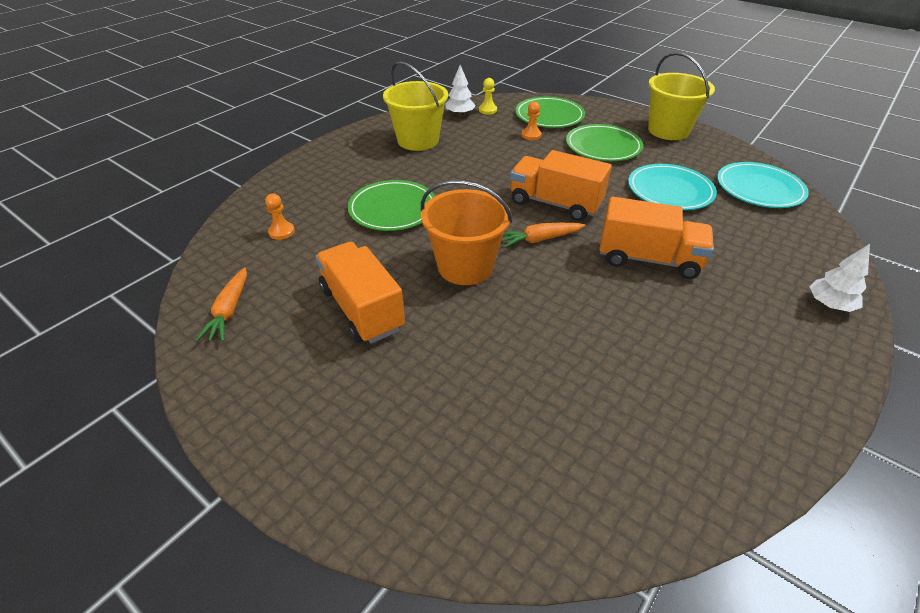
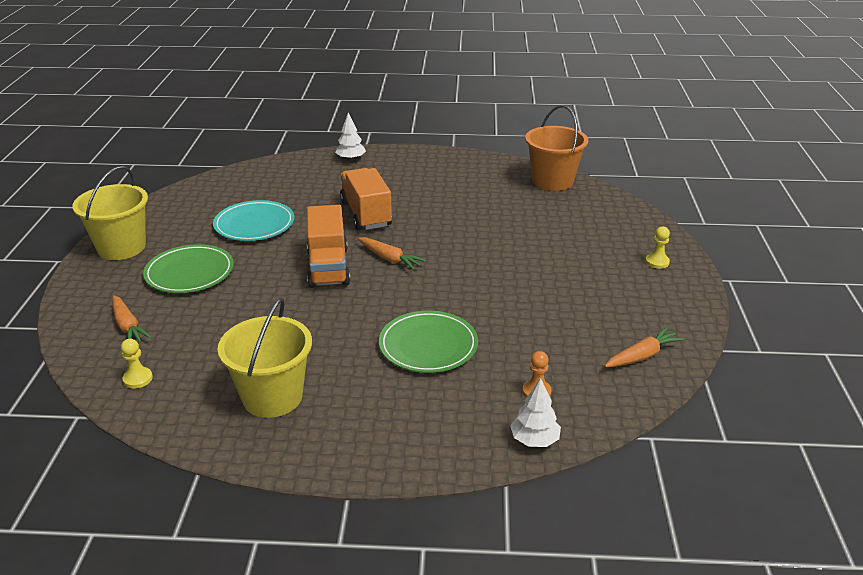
camera: 125 degrees left, 10 degrees down
orange truck [315,242,405,343] -> none
orange bucket [421,180,512,285] -> orange bucket moved to [525,105,588,191]
white tree [445,65,476,116] -> white tree moved to [510,378,561,447]
green plate [515,96,585,128] -> orange carrot [112,295,152,342]
orange pawn [521,101,541,140] -> none
turquoise plate [717,162,809,208] -> none
none -> yellow pawn [645,227,670,269]

